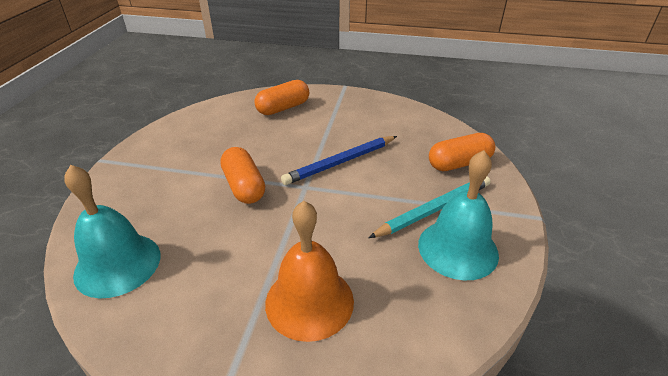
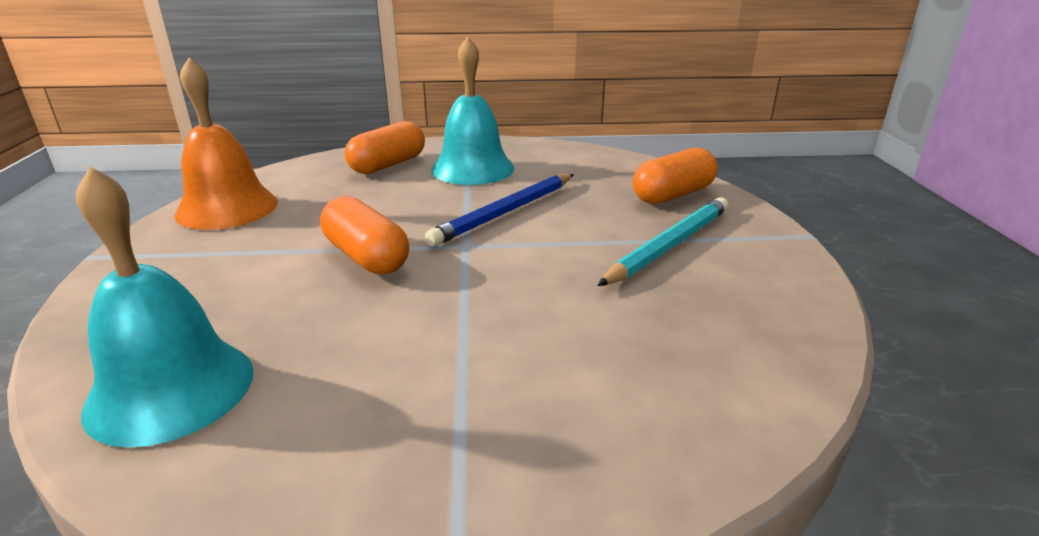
camera: 15 degrees left, 10 degrees down
orange bell [265,201,354,342] -> orange bell moved to [175,58,278,230]
turquoise bell [418,150,499,280] -> turquoise bell moved to [431,36,514,185]

